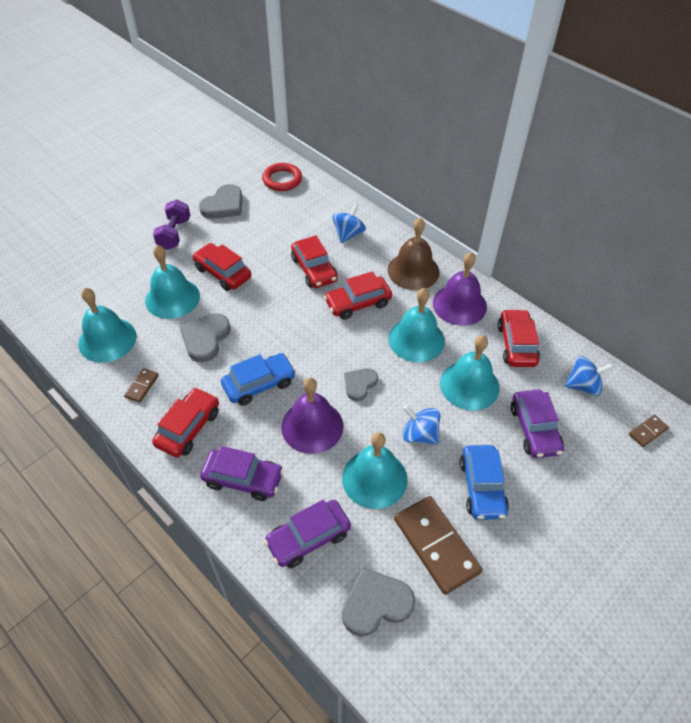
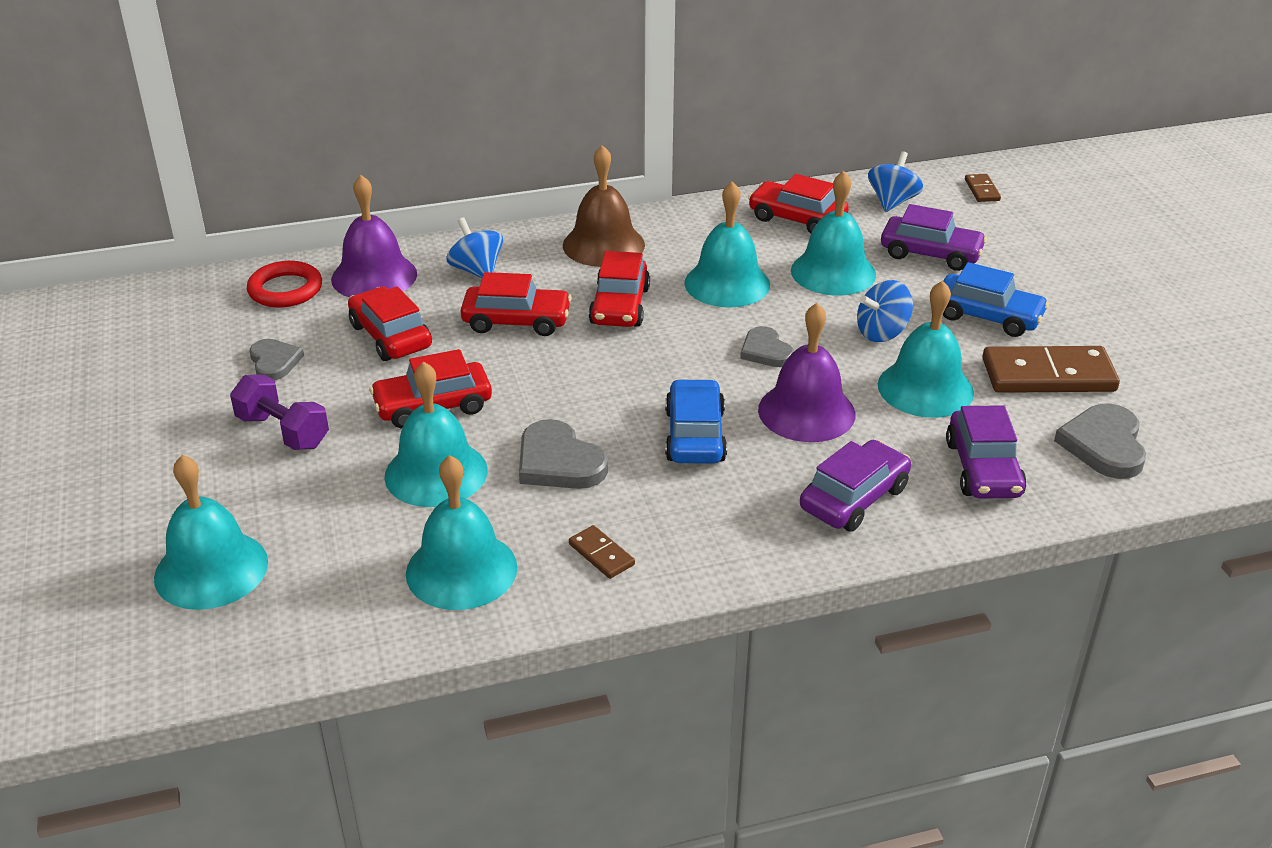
camera: 60 degrees left, 15 degrees down
red car [152,387,219,457] -> red car moved to [348,286,432,361]
grey heart [199,184,242,219] -> grey heart [250,339,304,380], size x0.65
purple bell [433,252,487,326] -> purple bell moved to [331,175,417,297]
none -> turquoise bell [154,455,268,610]

